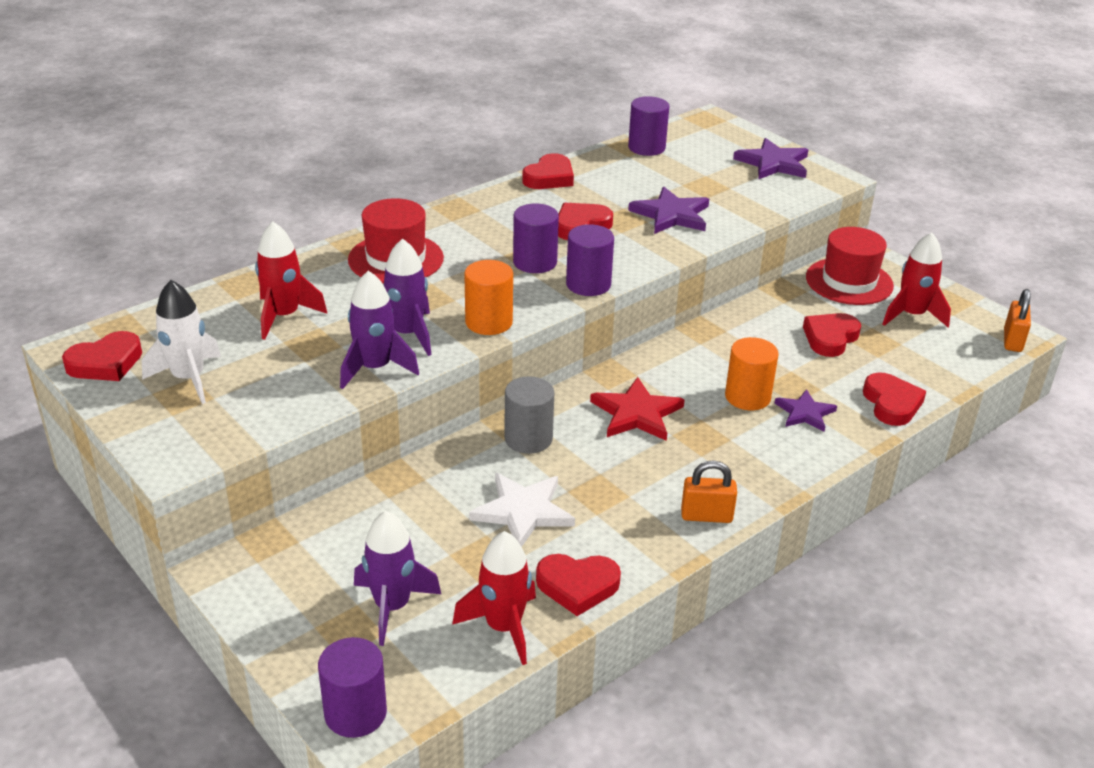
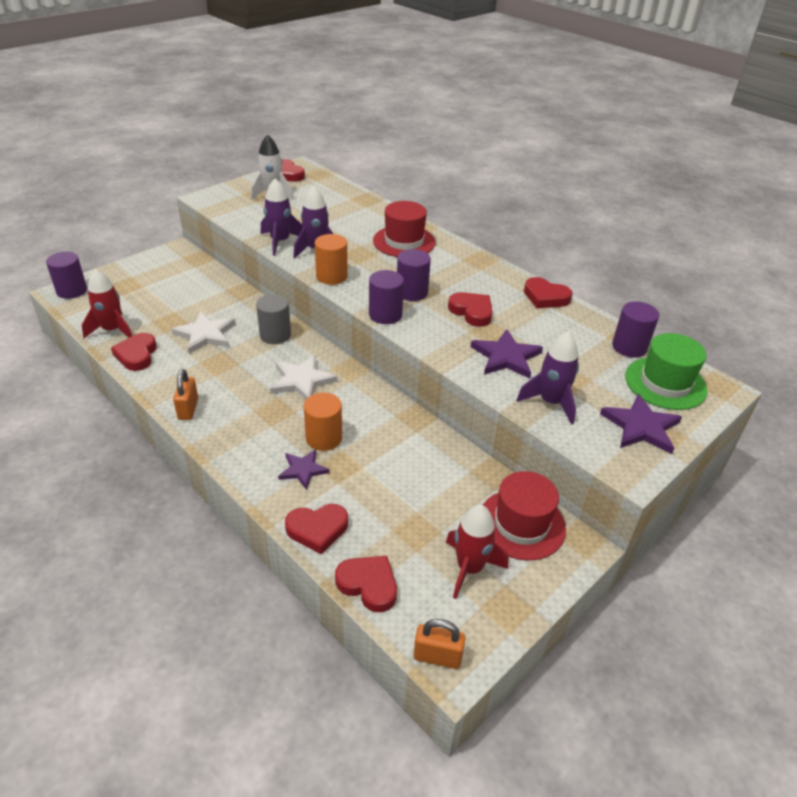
camera: 85 degrees right, 5 degrees up
red rocket [255,221,327,340] -> none
purple rocket [354,511,441,646] -> purple rocket moved to [517,332,579,425]
red star [590,377,685,441] -> white star [270,355,337,399]
red heart [803,313,861,357] -> red heart moved to [335,556,397,612]
none -> green hat [625,333,708,410]

